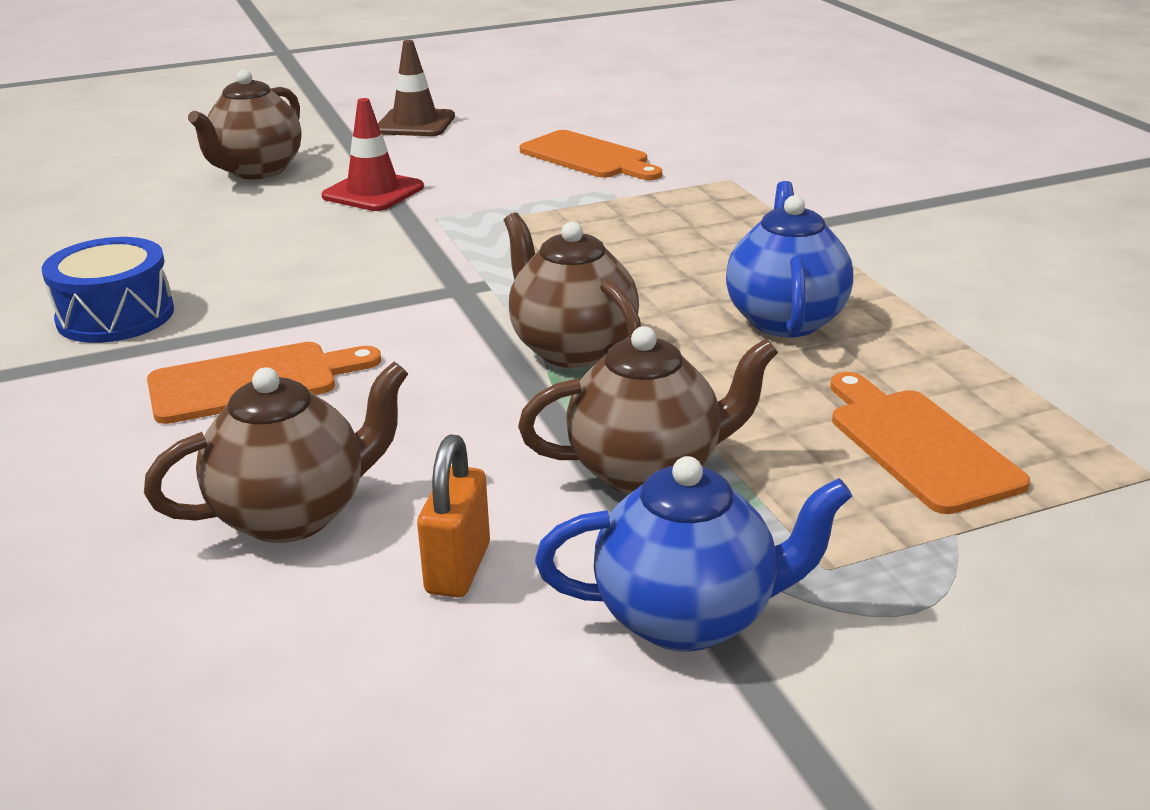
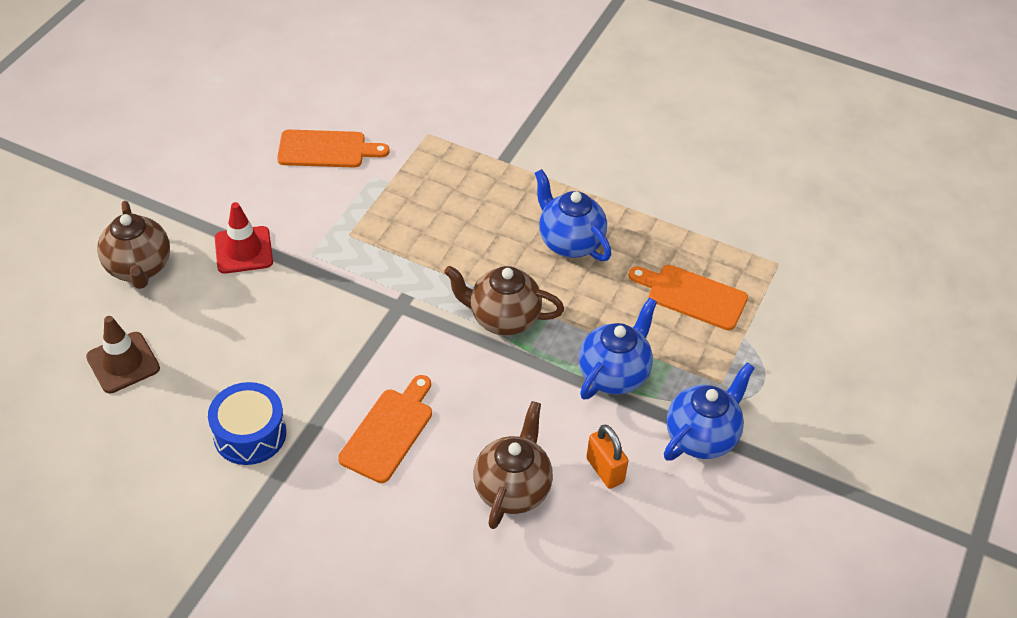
camera: 45 degrees left, 20 degrees up
brown traffic cone [378,40,455,136] -> brown traffic cone moved to [86,316,160,393]
brown teapot [518,326,778,494] -> blue teapot [579,297,657,399]

